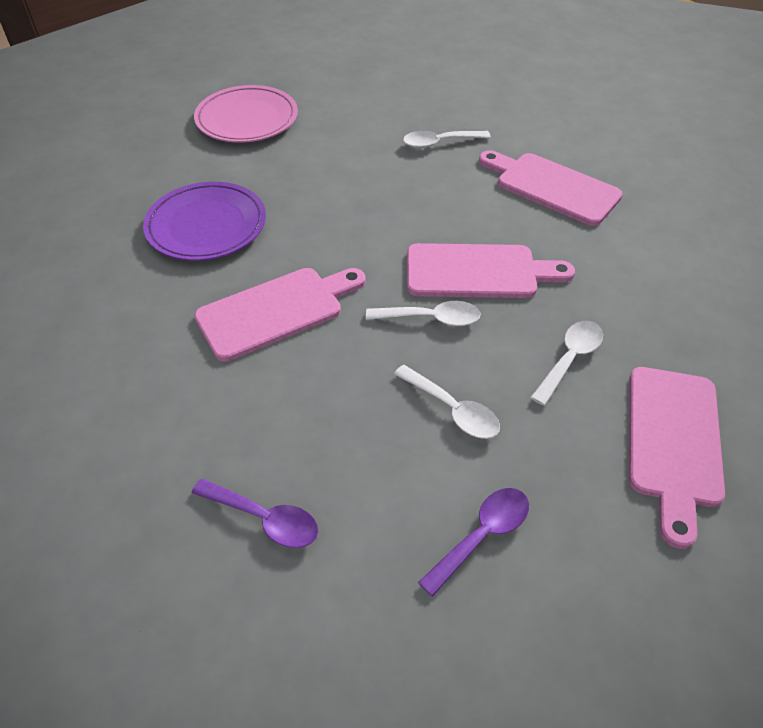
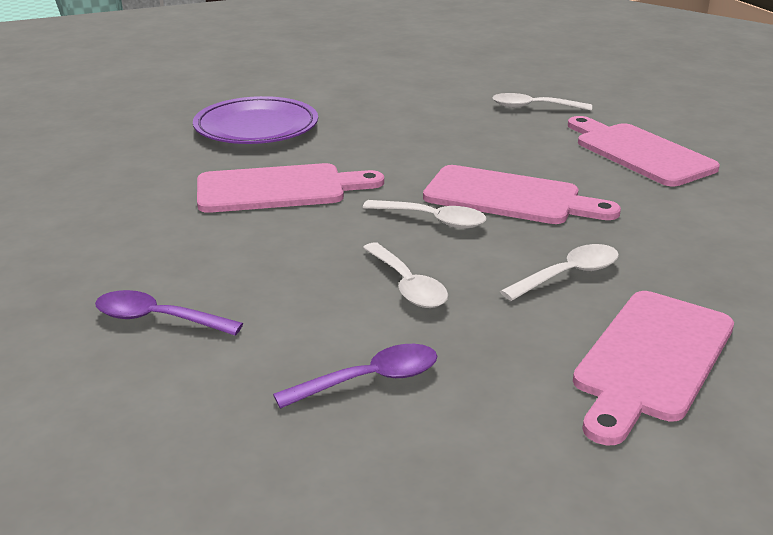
camera: 20 degrees right, 20 degrees down
purple spoon [192,478,319,548] -> purple spoon turned 150 degrees clockwise [95,290,243,336]
pink plate [194,85,298,143] -> none

